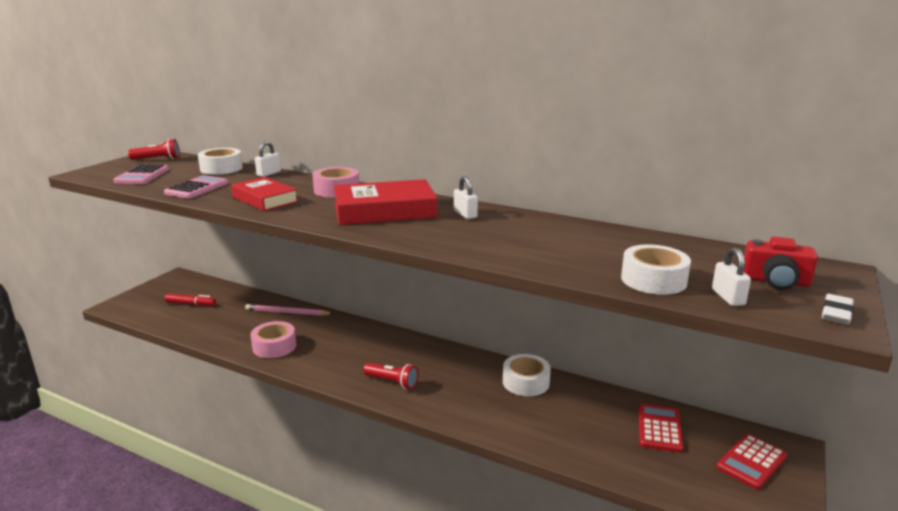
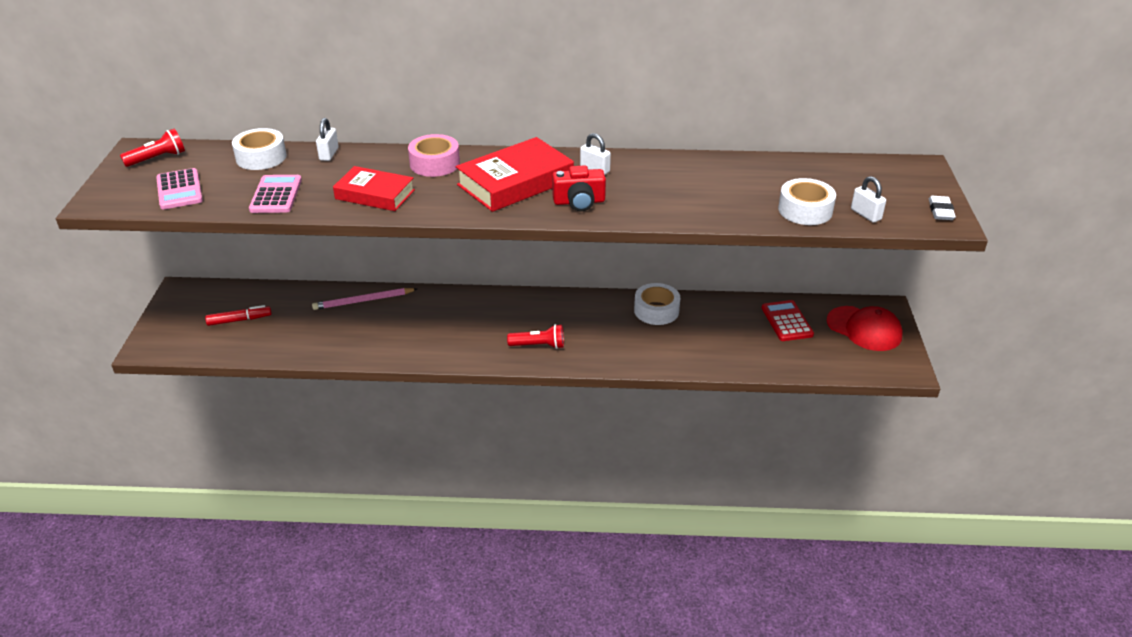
camera: 25 degrees left, 15 degrees up
pink tape [250,321,296,358] -> none
red calculator [717,434,787,489] -> red cap [827,306,903,351]
red camera [744,237,818,290] -> red camera moved to [552,165,606,211]

